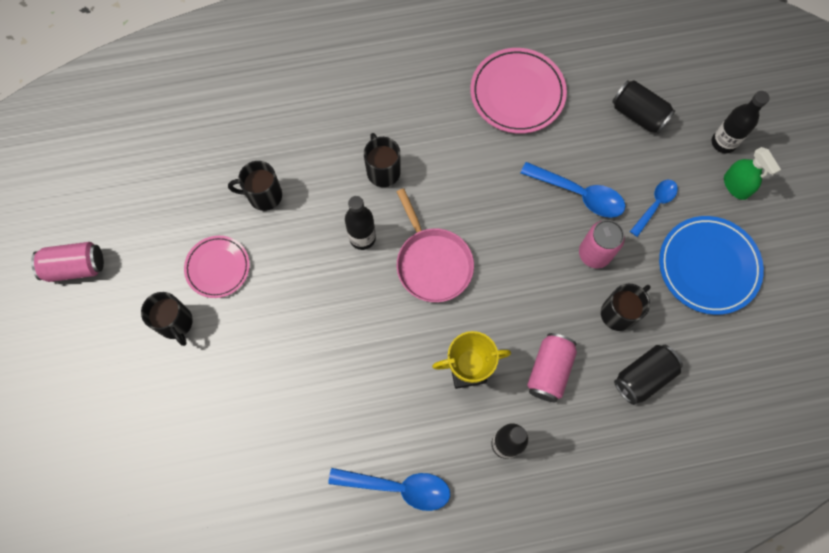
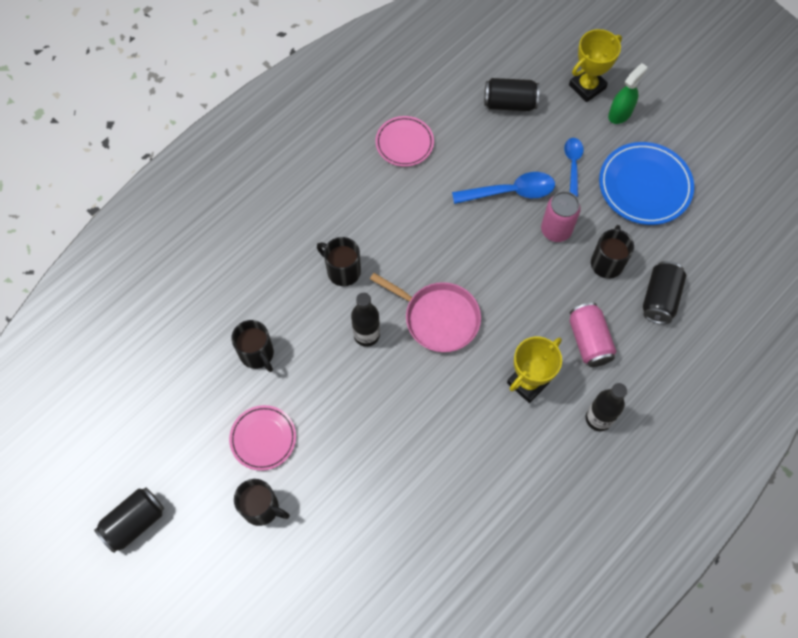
camera: 35 degrees left, 5 degrees down
pink can [31,242,104,282] -> black can [94,488,164,553]
black mug [228,161,282,211] -> black mug turned 90 degrees counterclockwise [231,320,274,372]
blue spoon [328,468,450,511] -> none
pink plate [470,48,567,134] -> pink plate [376,116,434,167], size x0.63
black bottle [712,91,770,153] -> yellow trophy [569,29,622,102]
green spray bottle [724,147,781,200] -> green spray bottle turned 75 degrees counterclockwise [608,63,647,124]

